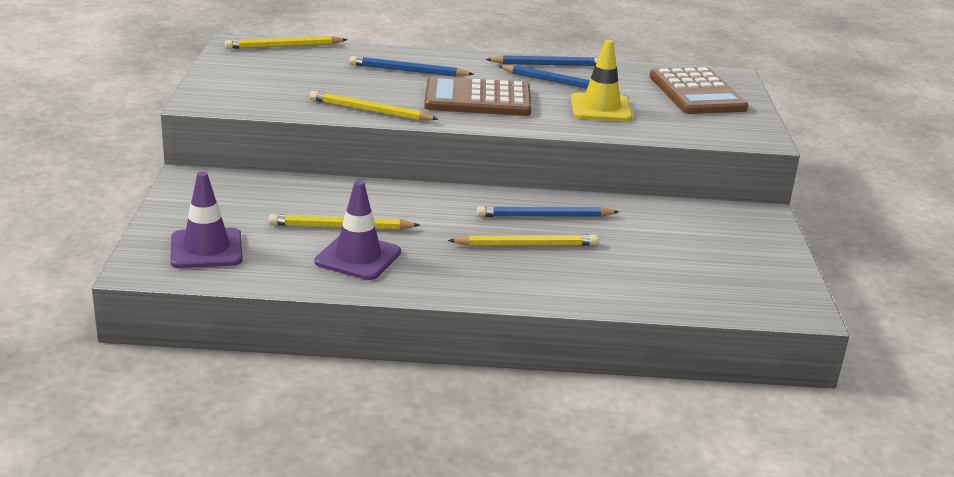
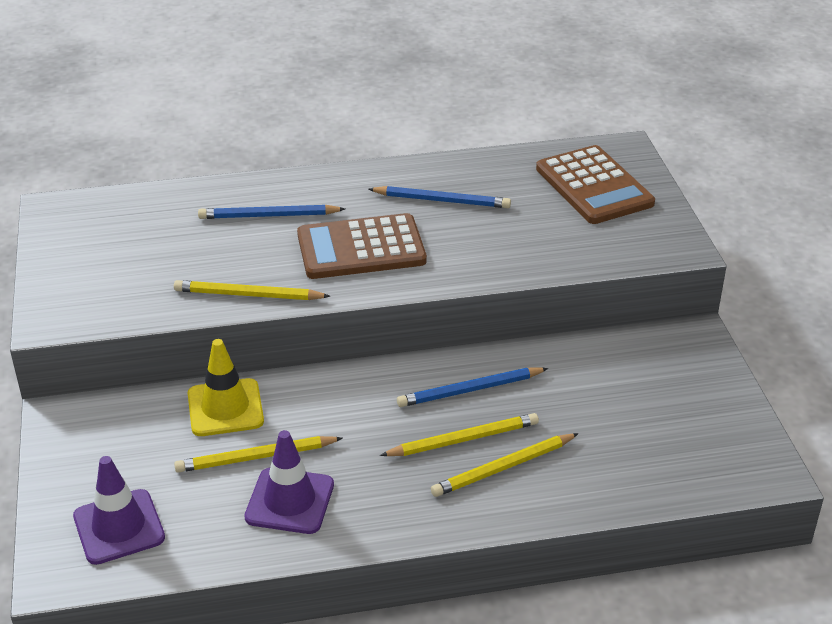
camera: 10 degrees left, 10 degrees up
yellow pencil [225,36,348,49] -> yellow pencil moved to [431,433,579,497]
blue pencil [486,55,599,66] -> none
yellow traffic cone [571,40,633,121] -> yellow traffic cone moved to [188,339,264,436]

